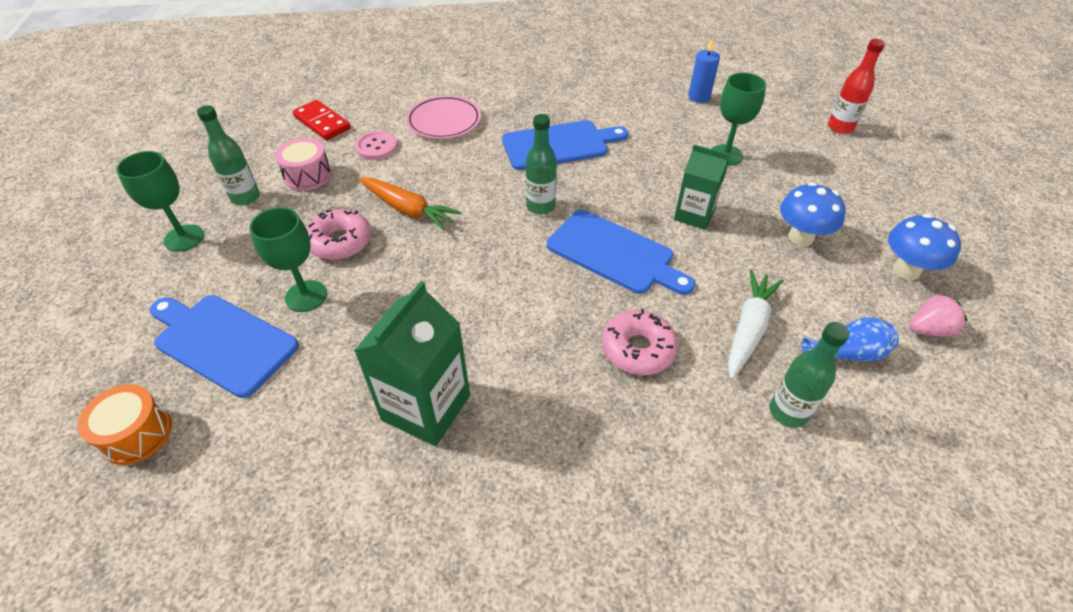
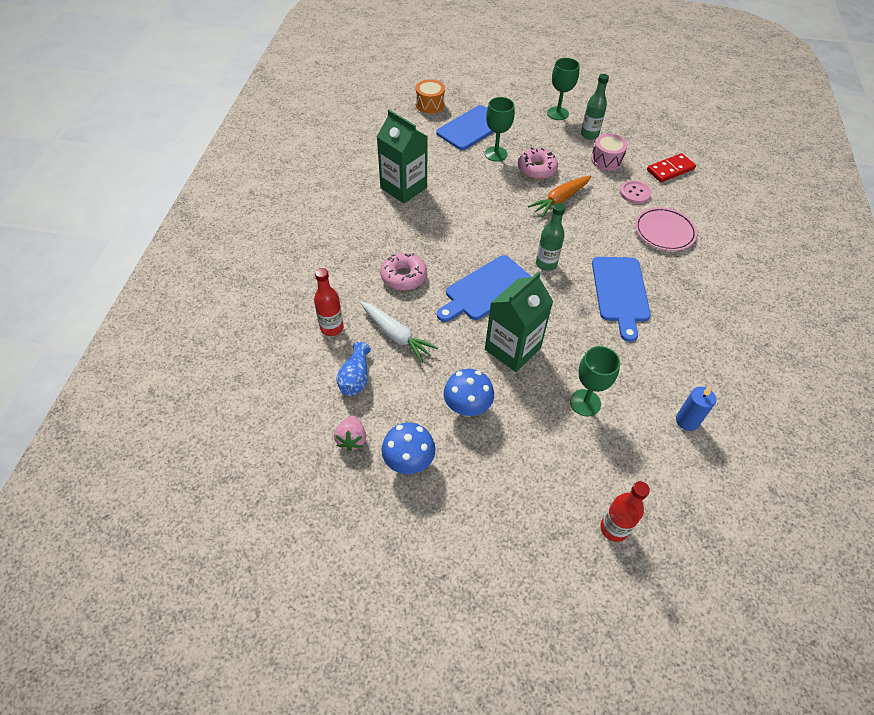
camera: 105 degrees right, 5 degrees up
green carton [674,144,729,230] -> green carton [485,271,553,372], size x1.53
green bottle [770,322,850,428] -> red bottle [314,268,344,336]

